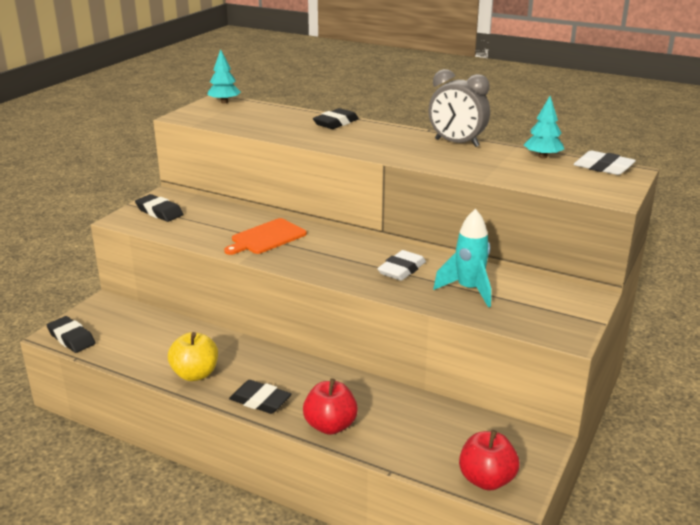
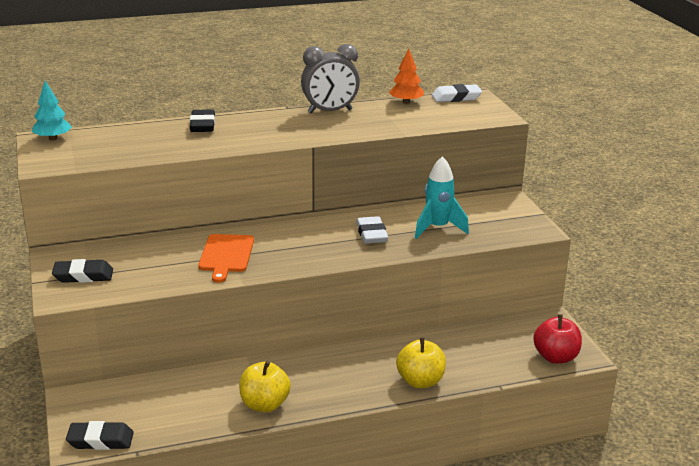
camera: 45 degrees left, 0 degrees up
black eraser [229,380,291,414] -> none
red apple [303,378,358,435] -> yellow apple [396,337,446,388]
turquoise tree [524,96,564,159] -> orange tree [389,48,424,104]

